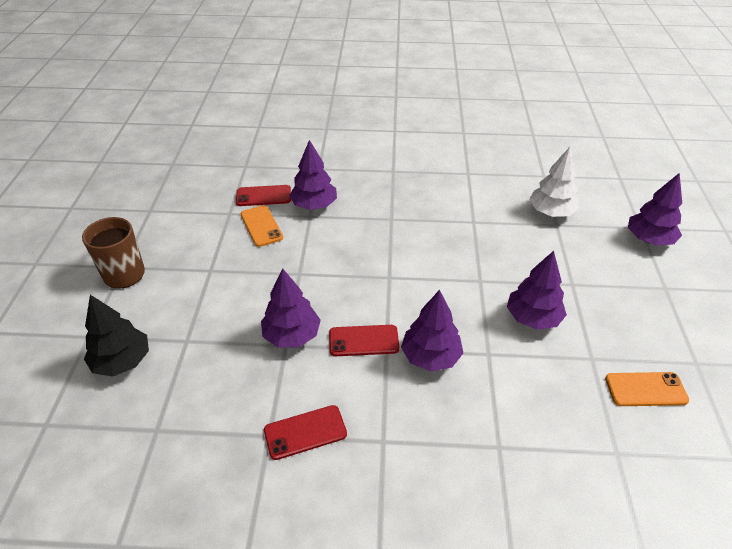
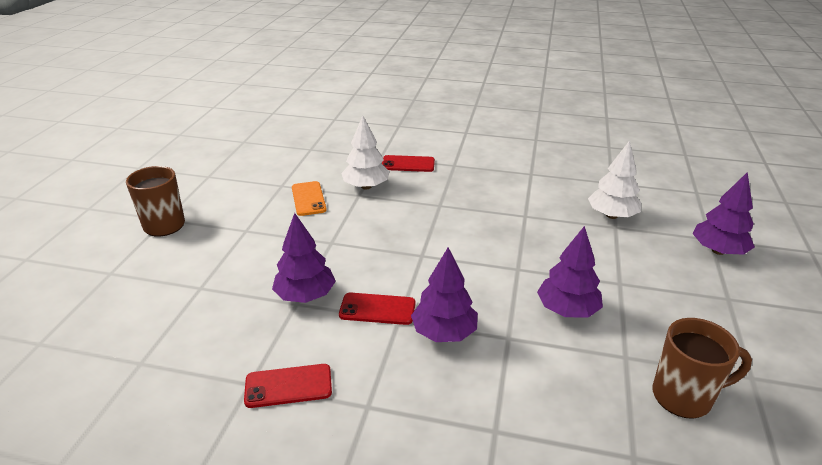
camera: 10 degrees right, 10 degrees down
black tree [84,295,149,377] -> none
red phone [236,185,291,206] -> red phone moved to [382,155,435,172]
purple tree [289,140,337,210] -> white tree [341,115,390,190]
orange phone [605,372,689,406] -> brown mug [652,318,752,419]

